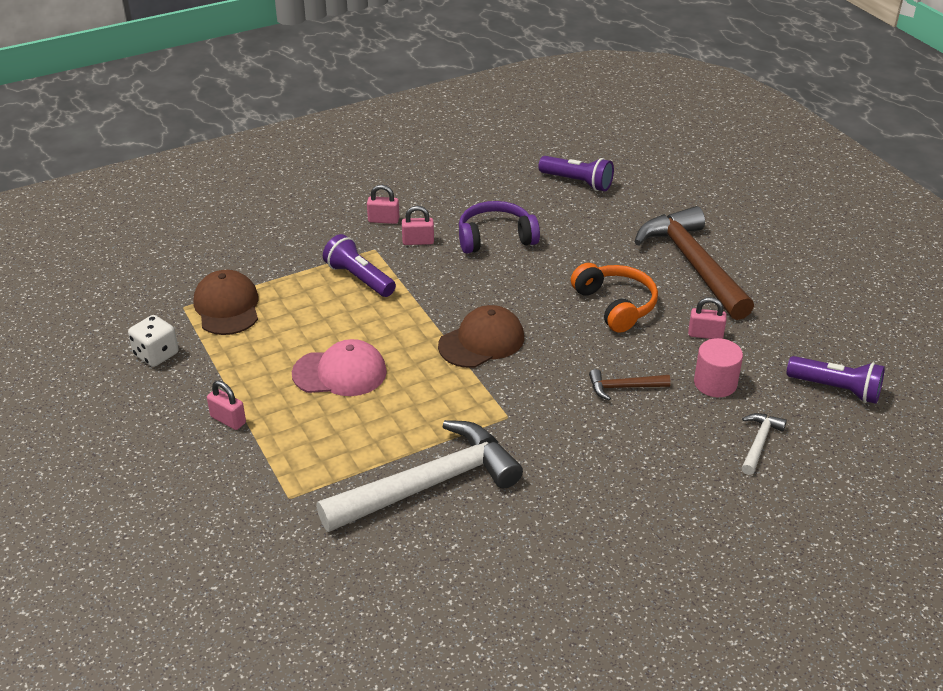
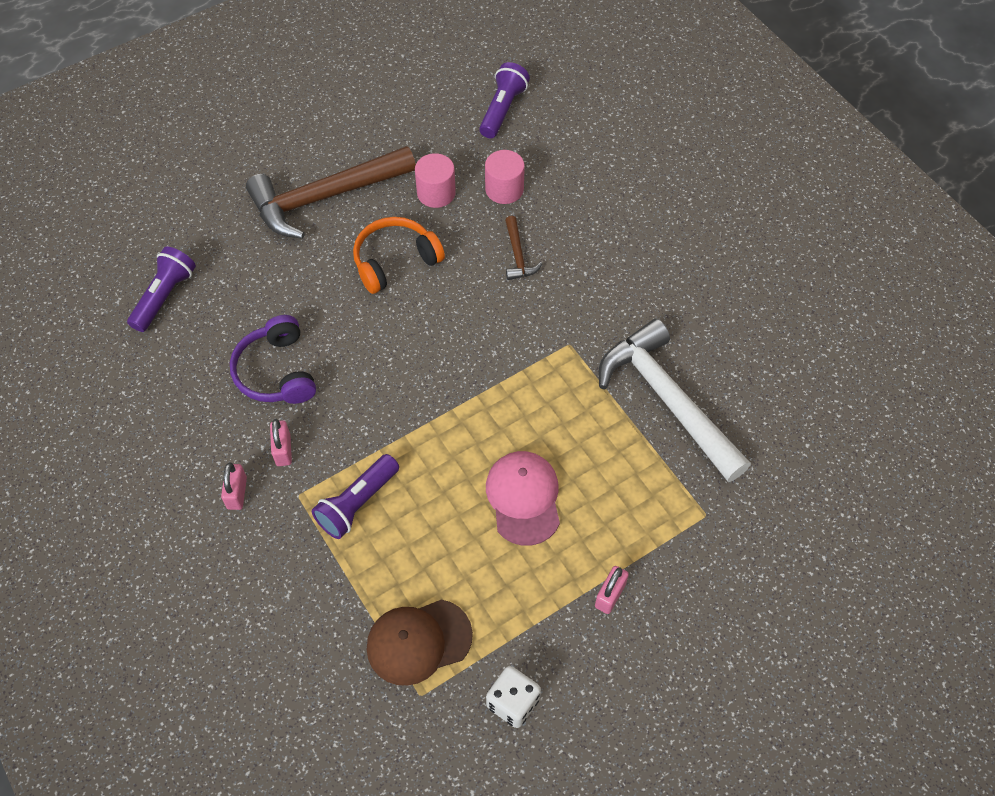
camera: 95 degrees left, 20 degrees up
brown cap [438,305,524,368] -> none
pink padlock [688,297,727,339] -> pink cylinder [415,153,456,208]
white hammer [741,413,787,475] -> none

